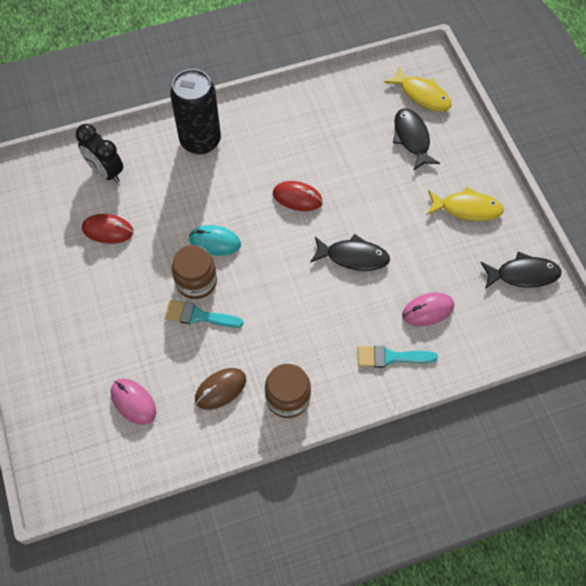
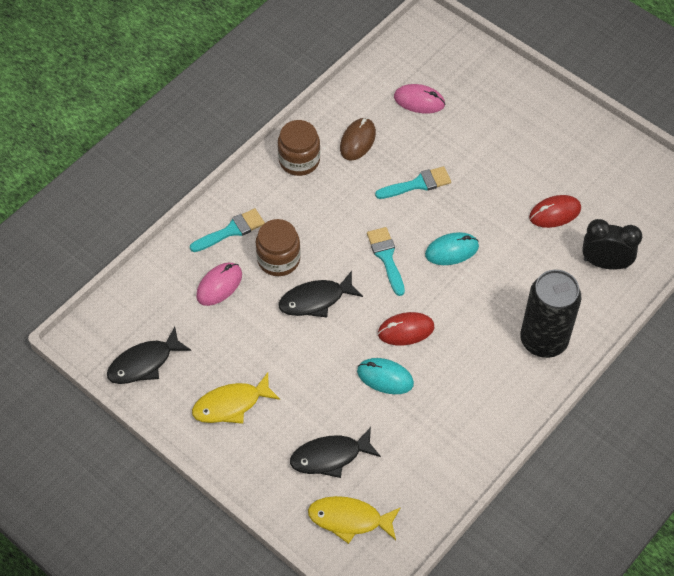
camera: 150 degrees right, 5 degrees down
brown jar [172,245,217,299] -> brown jar moved to [256,219,301,276]
black fish [393,109,440,171] -> black fish turned 120 degrees clockwise [290,427,381,478]
none -> turquoise mouse [357,358,414,394]
none -> turquoise brush [367,227,405,296]

